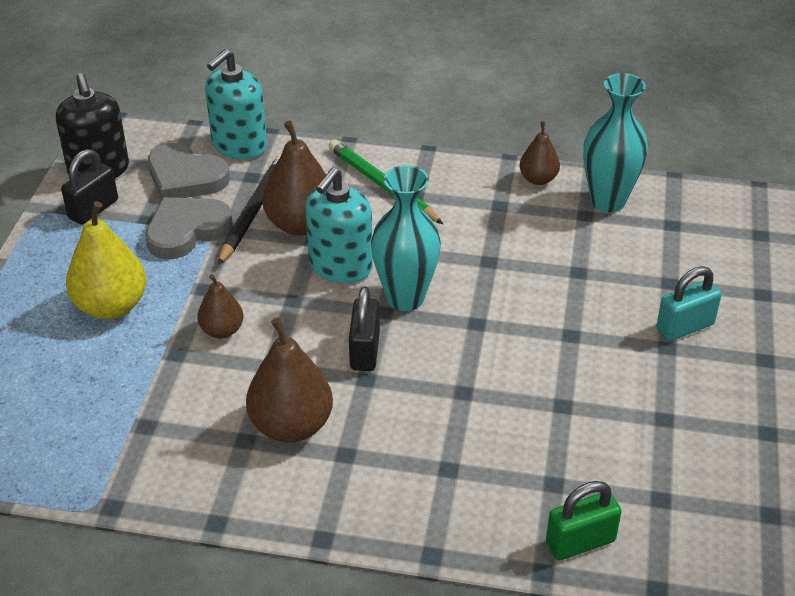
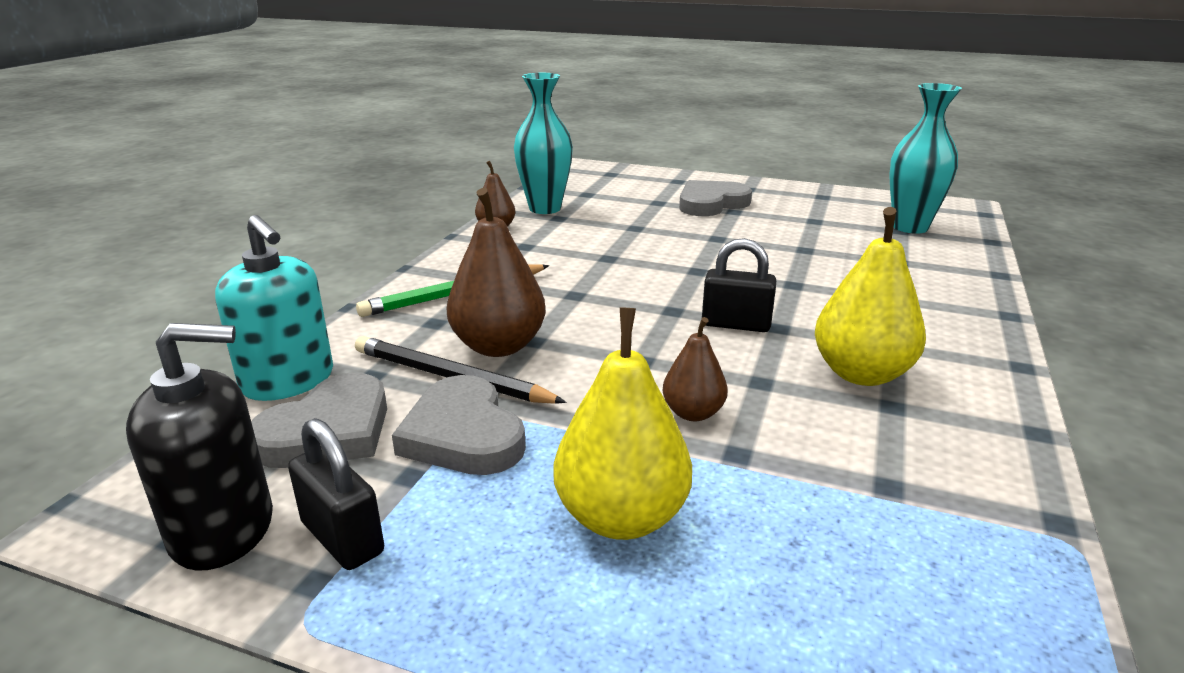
camera: 80 degrees left, 15 degrees down
brown pear [246,318,333,443] -> yellow pear [815,207,926,386]
turquoise soap dispenser [305,167,373,283] -> none
turquoise vase [371,165,441,311] -> turquoise vase moved to [889,83,962,234]
green padlock [546,481,622,560] -> none
turquoise padlock [656,266,722,341] -> grey heart [679,180,752,216]

